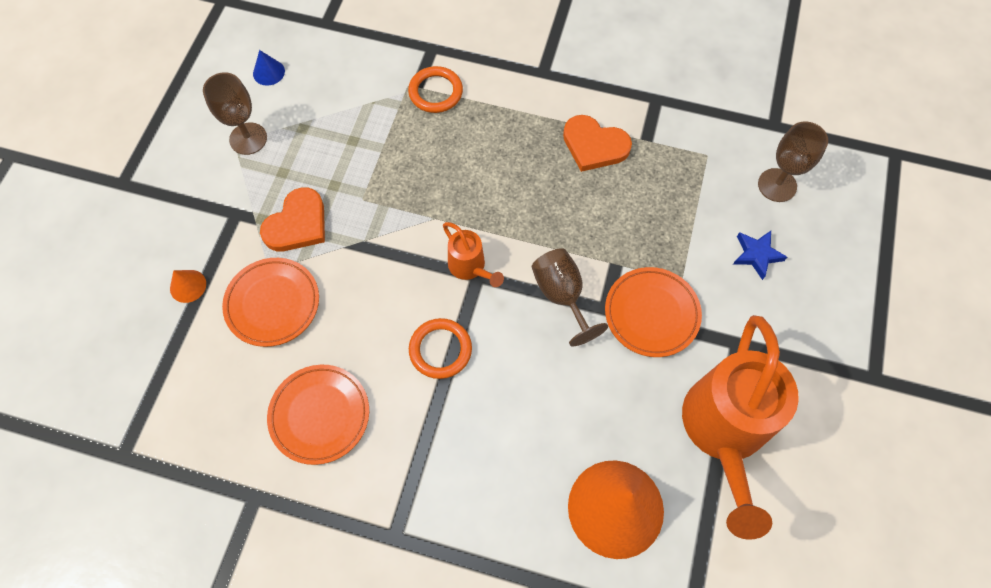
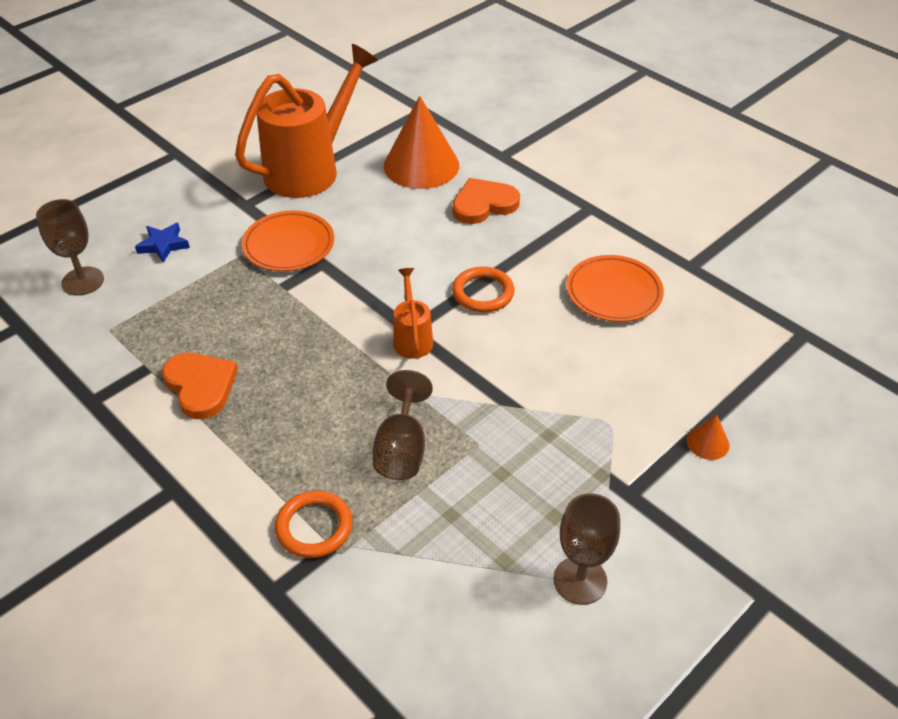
camera: 150 degrees left, 20 degrees down
orange plate [222,258,319,347] -> none
blue cone [253,50,285,86] -> none
orange heart [260,187,325,251] -> orange heart moved to [452,178,520,224]
brown goblet [532,248,608,346] -> brown goblet moved to [373,370,433,480]

